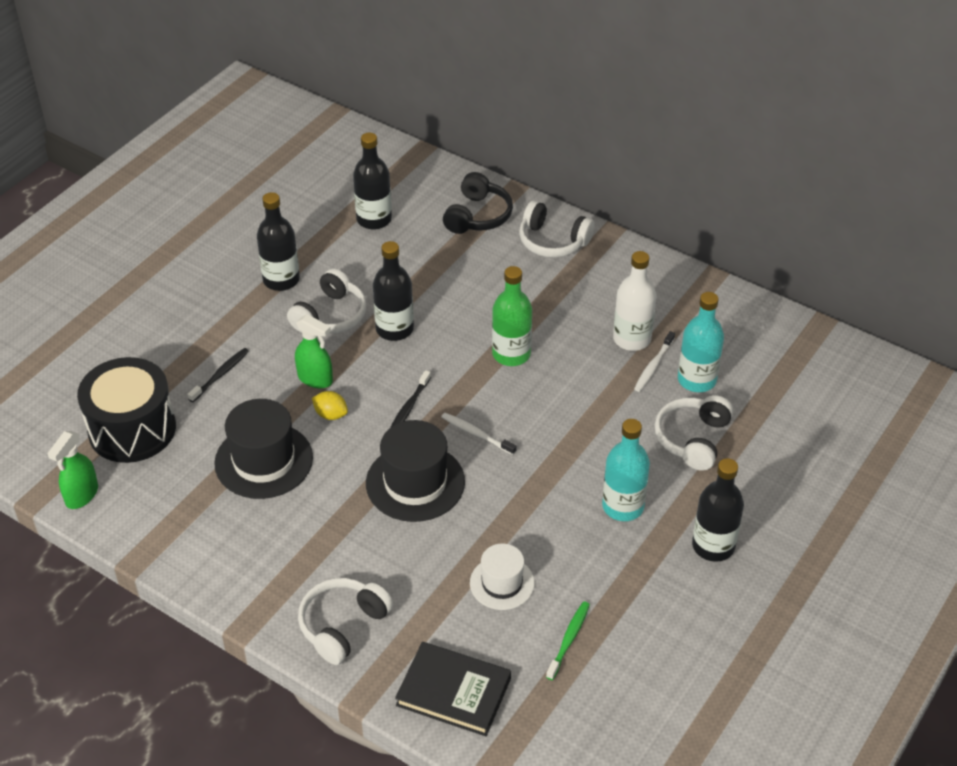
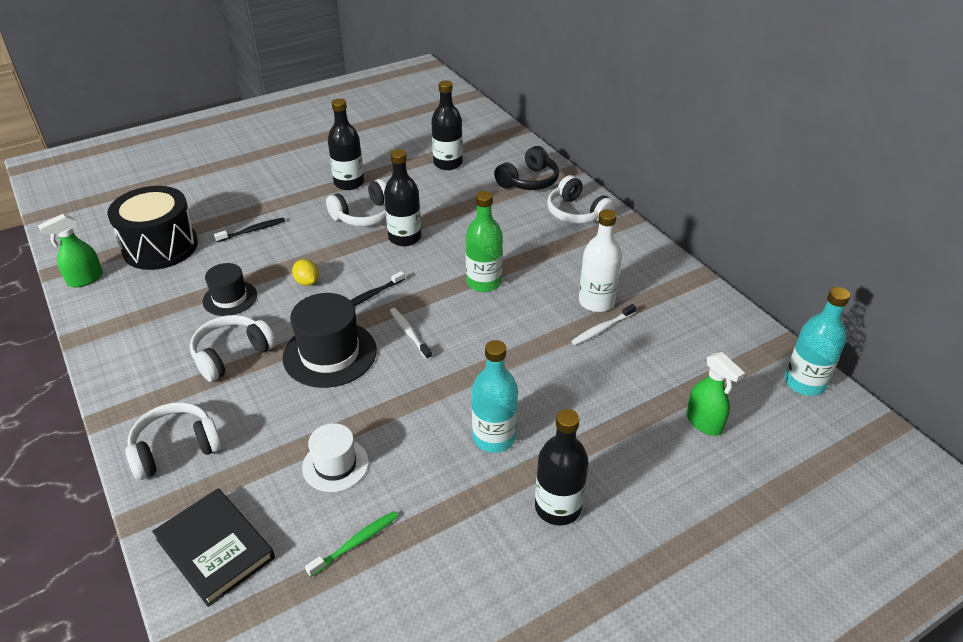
camera: 25 degrees right, 5 degrees down
black hat [214,399,313,499] -> black hat [202,263,257,316], size x0.62
green spray bottle [295,314,333,389] -> green spray bottle moved to [686,352,745,436]
white headphones [655,395,733,471] -> white headphones moved to [190,315,276,382]
turquoise bottle [678,292,724,392] -> turquoise bottle moved to [785,287,850,396]

